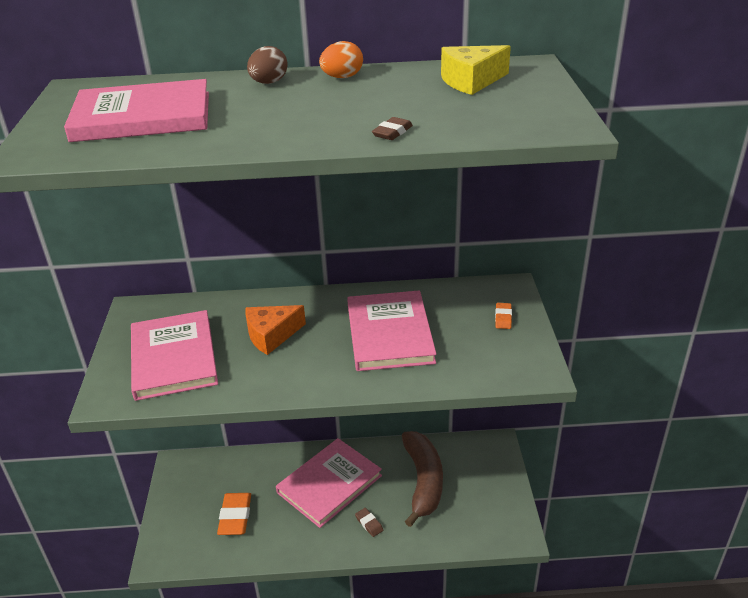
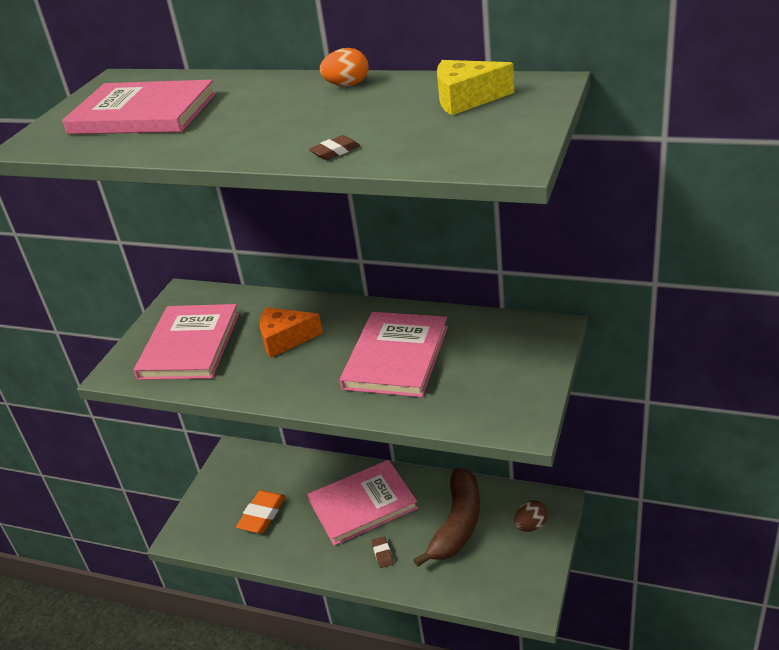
camera: 25 degrees right, 0 degrees up
brown egg [247,46,288,84] -> brown egg moved to [514,500,548,532]
orange eraser [495,303,512,329] -> none

